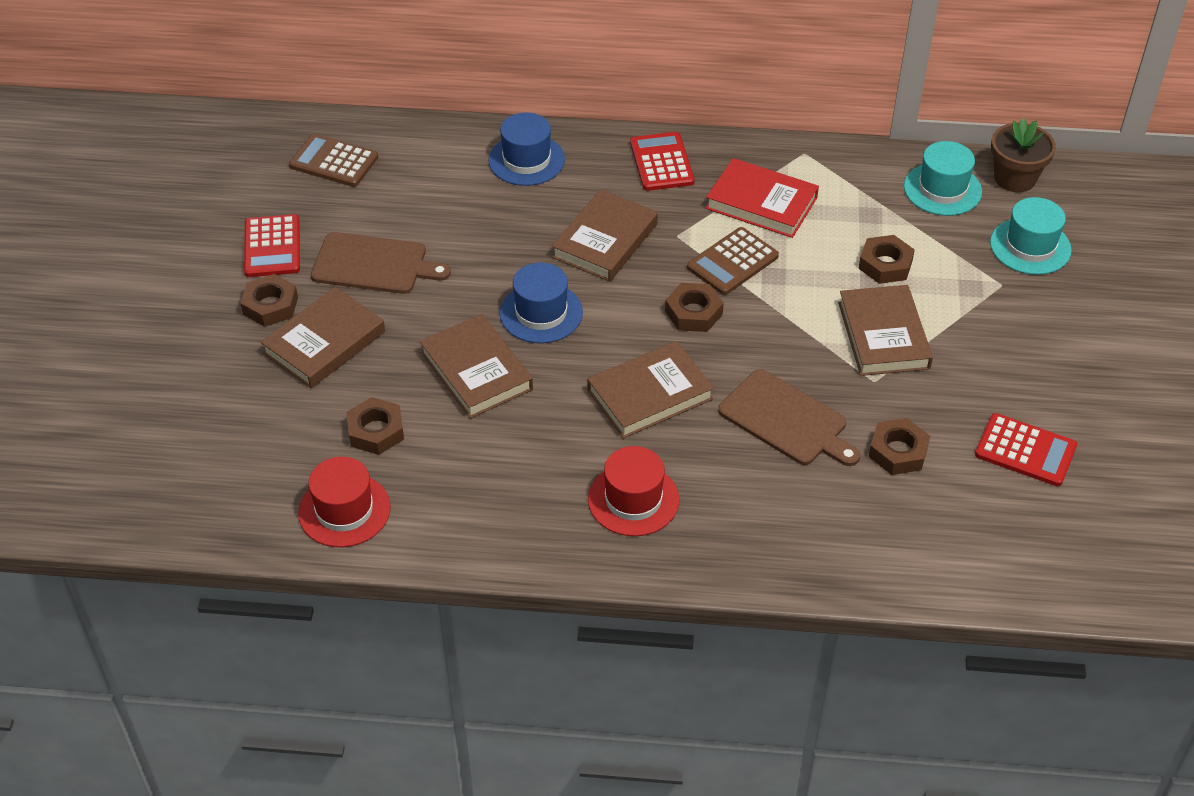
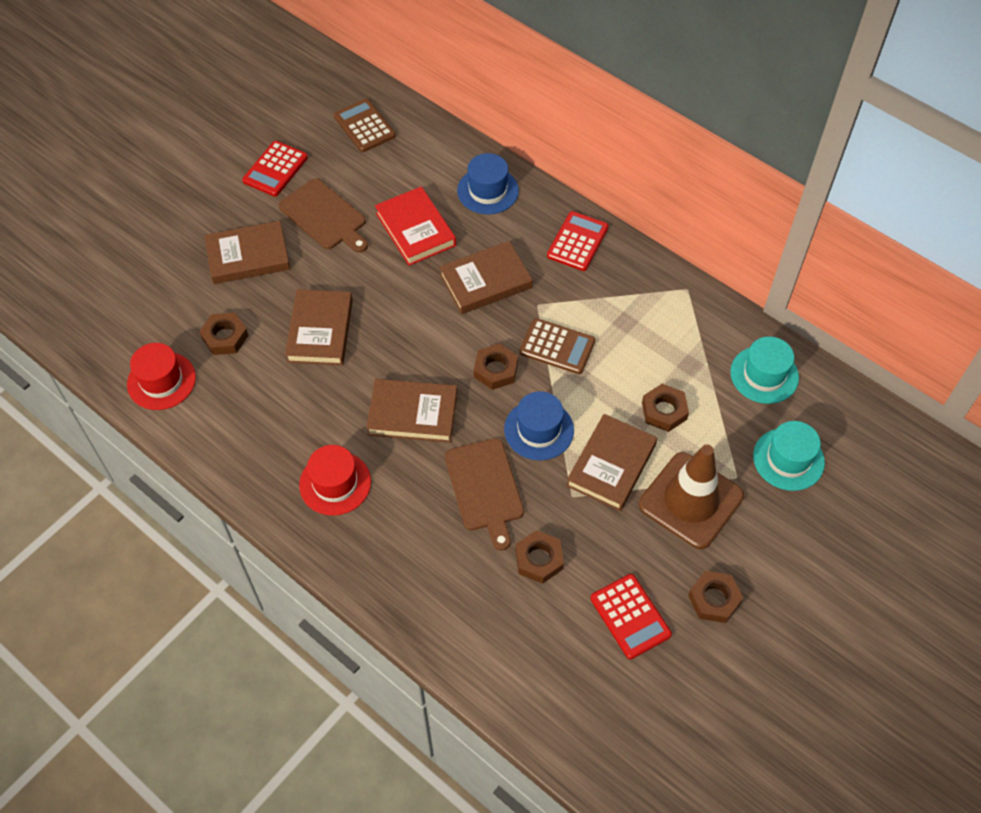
camera: 35 degrees right, 10 degrees up
brown nut [240,274,298,327] -> brown nut moved to [688,571,743,623]
blue hat [500,263,583,343] -> blue hat moved to [504,391,574,460]
brown calculator [687,227,779,295] -> brown calculator turned 150 degrees counterclockwise [519,318,596,374]
red book [706,158,819,238] -> red book moved to [375,186,456,266]
brown flower pot [991,118,1056,192] -> none
none -> brown traffic cone [639,444,744,549]

